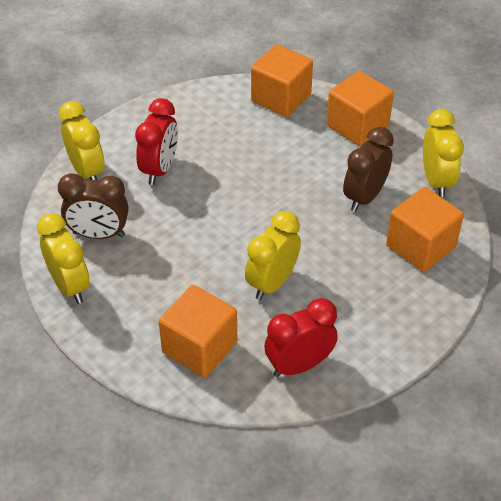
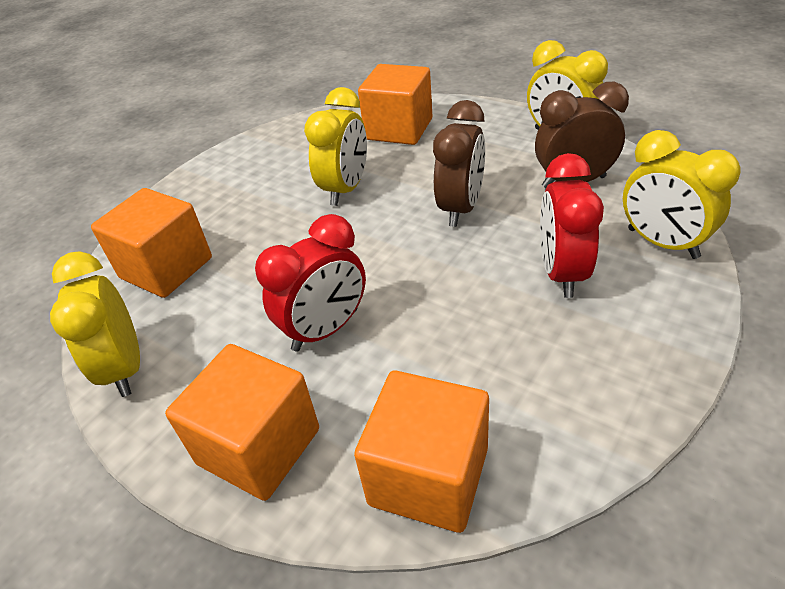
camera: 170 degrees right, 5 degrees down
red clock [264,298,338,377] -> red clock moved to [255,214,366,352]
brown clock [343,127,394,212] -> brown clock moved to [433,100,485,227]

